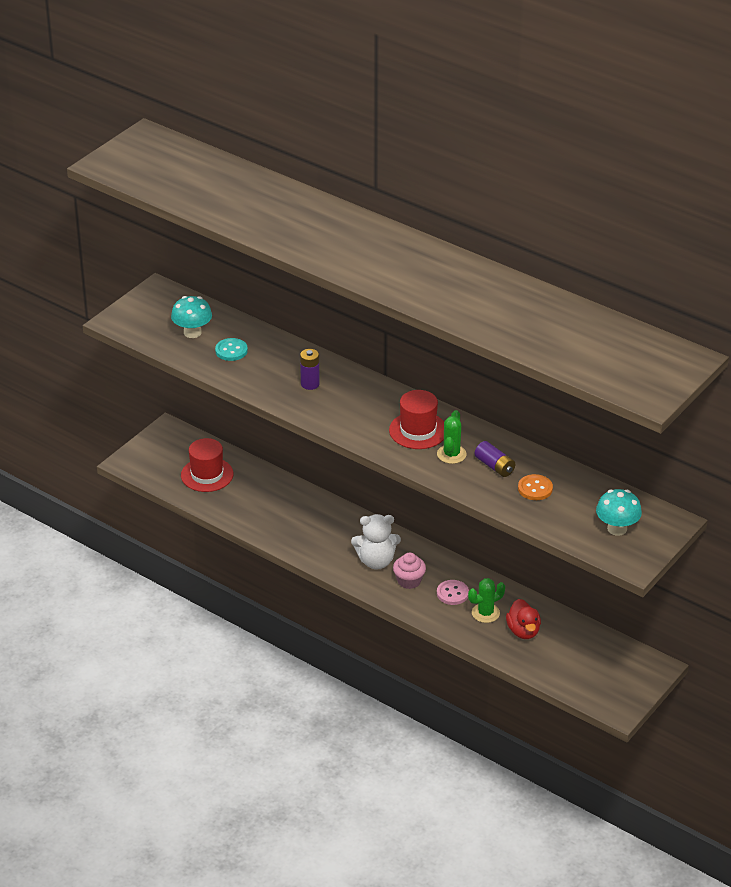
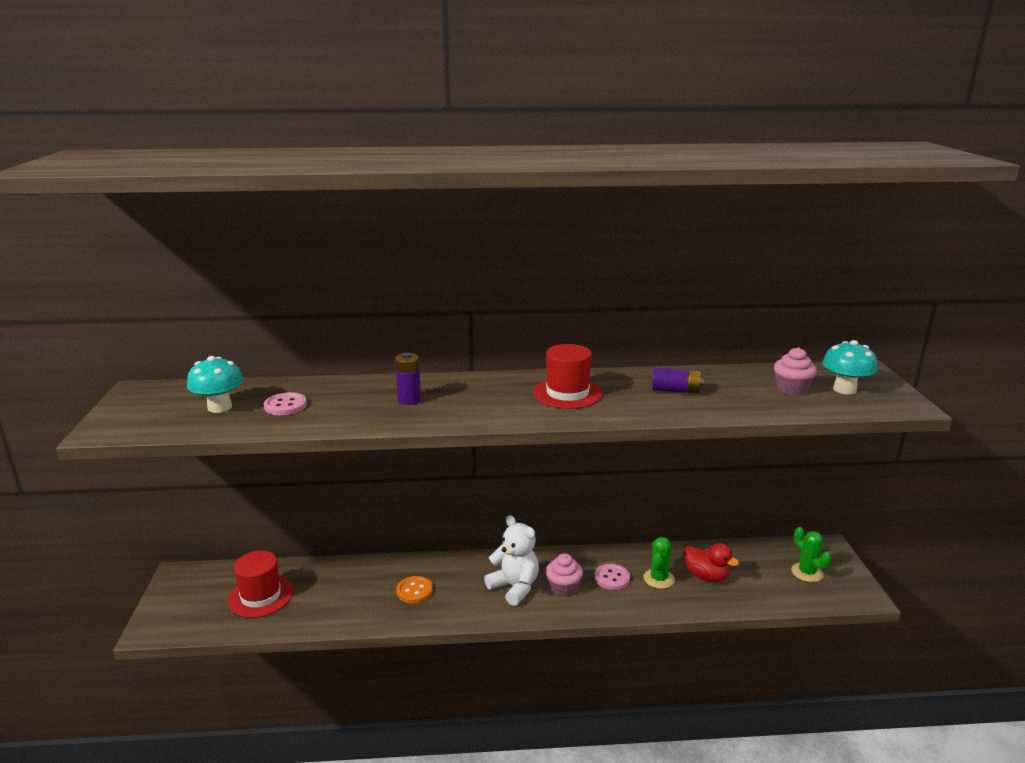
camera: 40 degrees left, 15 degrees down
turquoise button [215,338,248,361] -> pink button [264,392,307,415]
white teddy bear [351,514,401,570] -> white teddy bear turned 90 degrees counterclockwise [484,515,539,606]
green cactus [437,410,467,464] -> green cactus moved to [791,527,831,582]
orange button [518,474,553,500] -> orange button moved to [396,576,433,603]
none -> pink cupcake [774,347,817,396]

